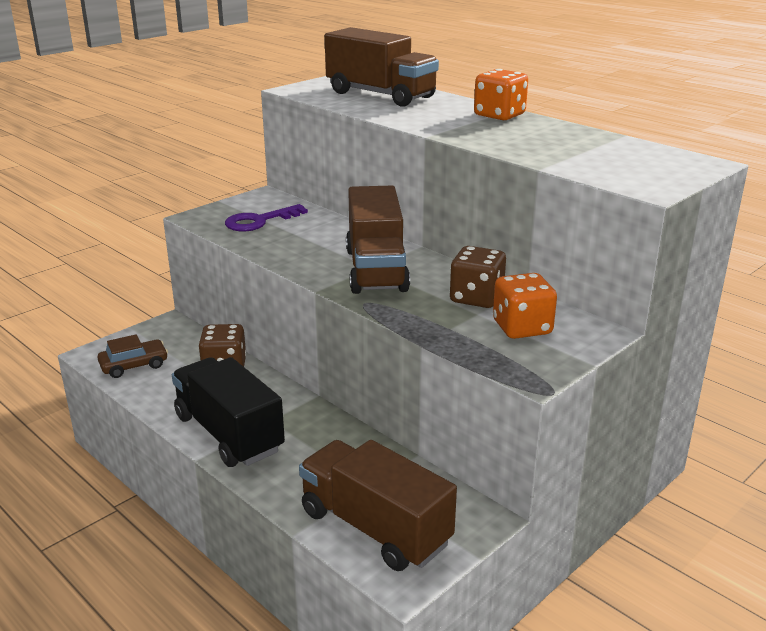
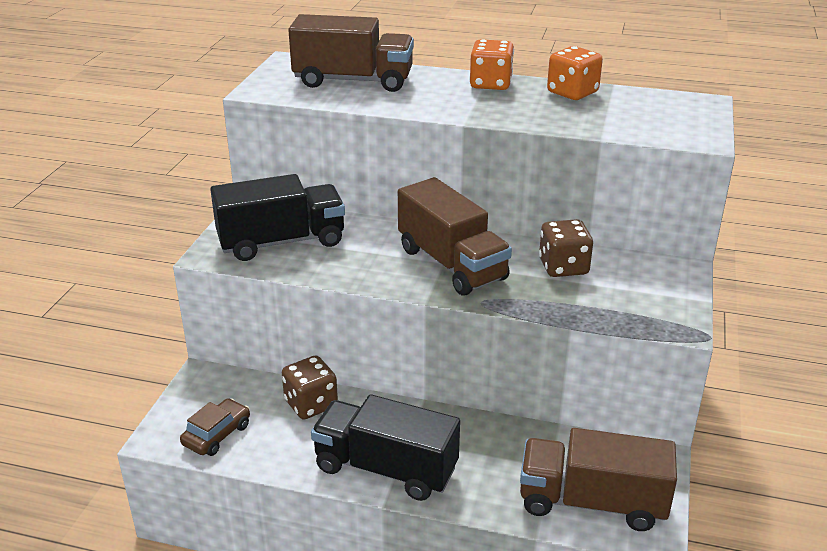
camera: 30 degrees left, 5 degrees up
purple key [225,204,308,231] -> black truck [210,174,345,261]
orange dice [493,273,557,339] -> orange dice moved to [547,46,603,100]

